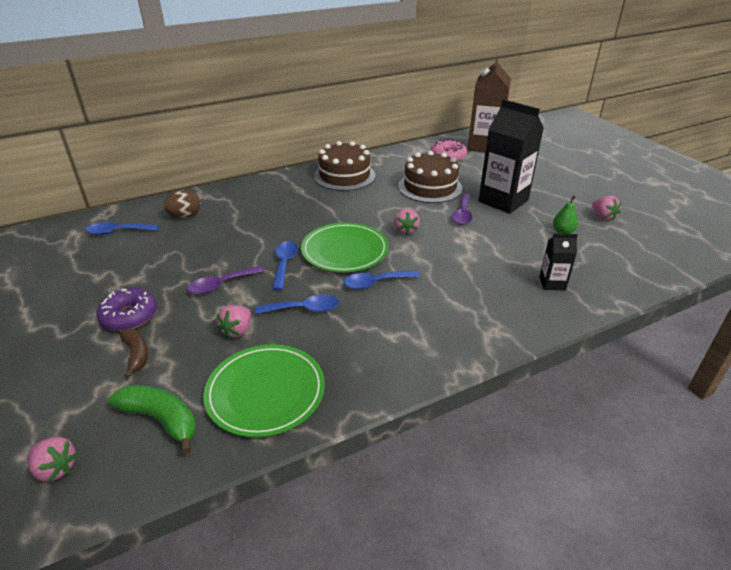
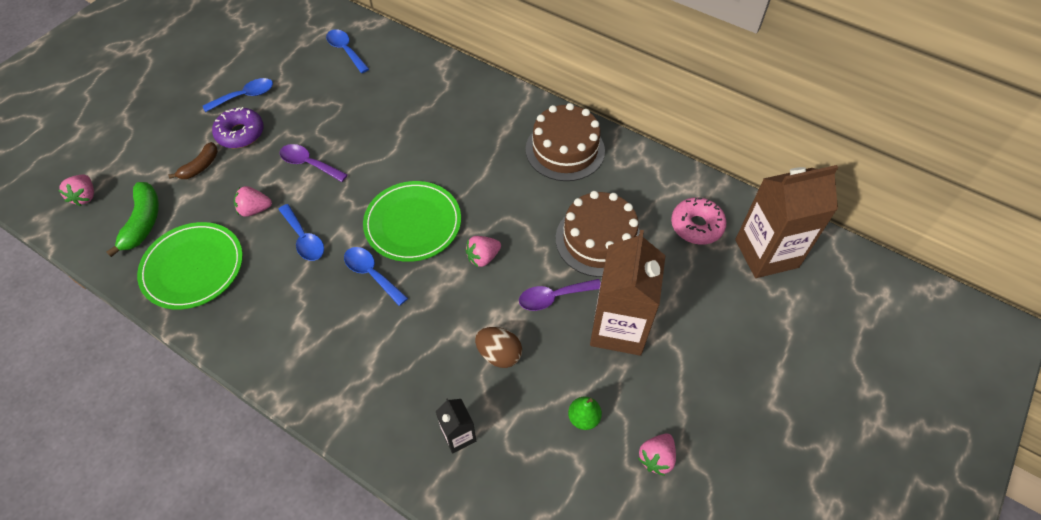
camera: 60 degrees right, 20 degrees up
brown egg [163,190,201,218] -> brown egg moved to [475,327,522,368]
blue spoon [272,241,298,290] -> blue spoon moved to [203,78,273,112]
black carton [478,99,544,214] -> brown carton [590,230,665,356]

